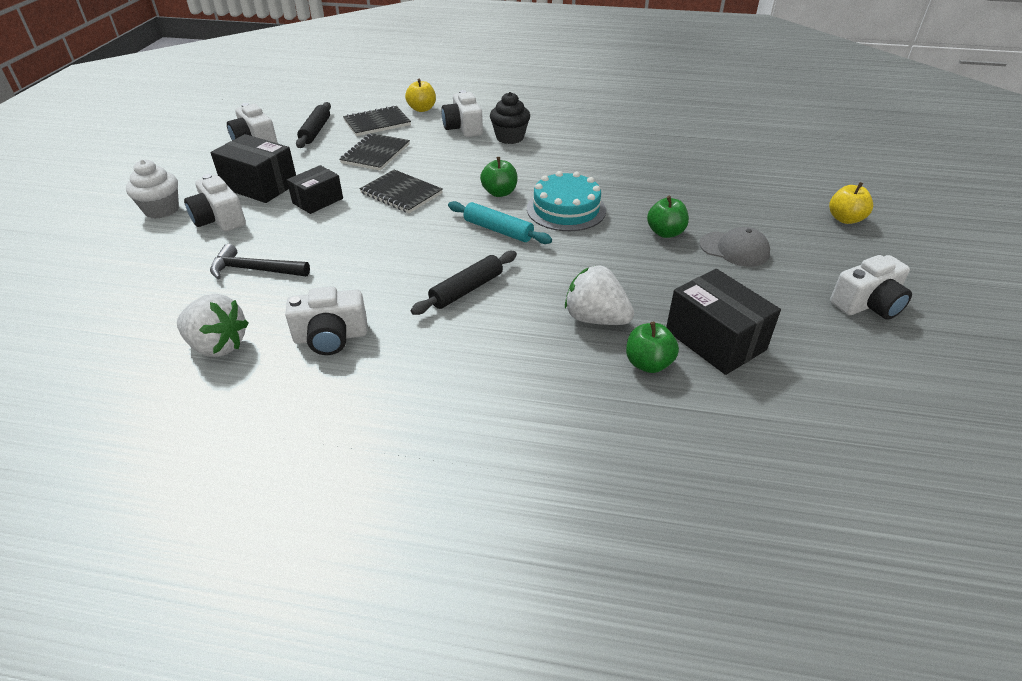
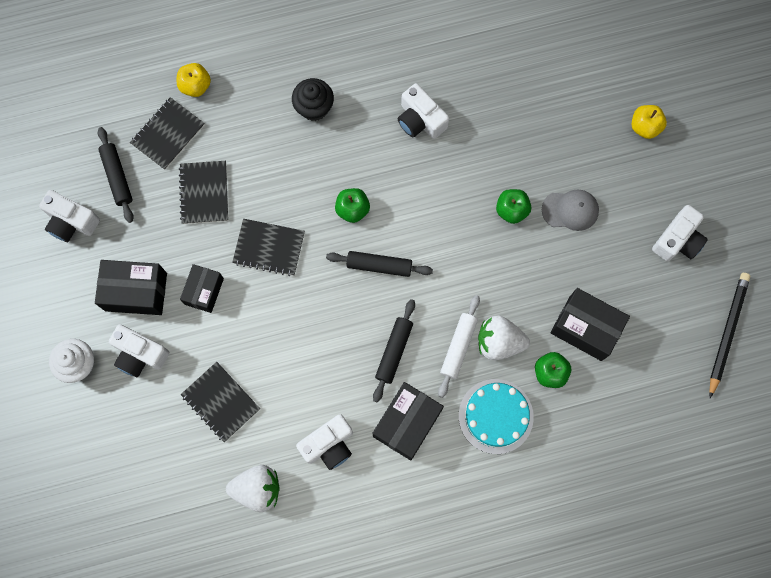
camera: 25 degrees left, 35 degrees up
black hammer [210,244,310,279] -> black notebook [181,362,260,442]
white camera [441,90,483,137] -> white camera moved to [398,83,449,139]
turquoise rolling pin [448,201,552,244] -> black rolling pin [326,251,433,277]
turquoise cake [527,171,606,231] -> turquoise cake moved to [459,379,534,454]
none -> black box [372,382,444,460]
none -> white rolling pin [438,295,480,398]
none -> black pencil [709,273,751,398]

